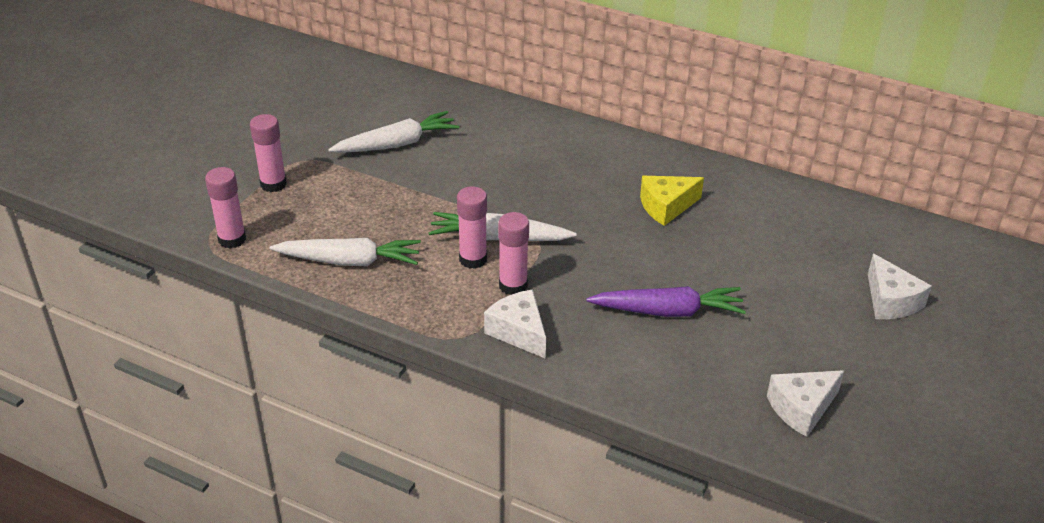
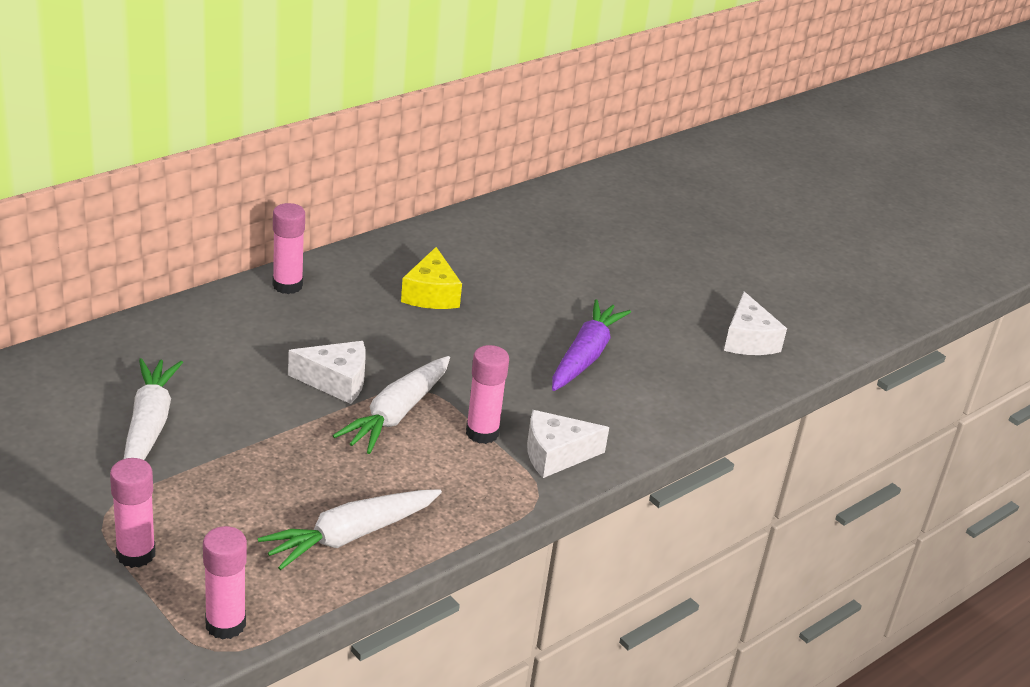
camera: 70 degrees left, 5 degrees down
white carrot [269,238,421,266] -> white carrot turned 150 degrees counterclockwise [258,489,442,570]
pink glue stick [457,187,487,269] -> pink glue stick moved to [272,203,305,294]
white cheese [868,254,932,319] -> white cheese moved to [288,341,366,404]

